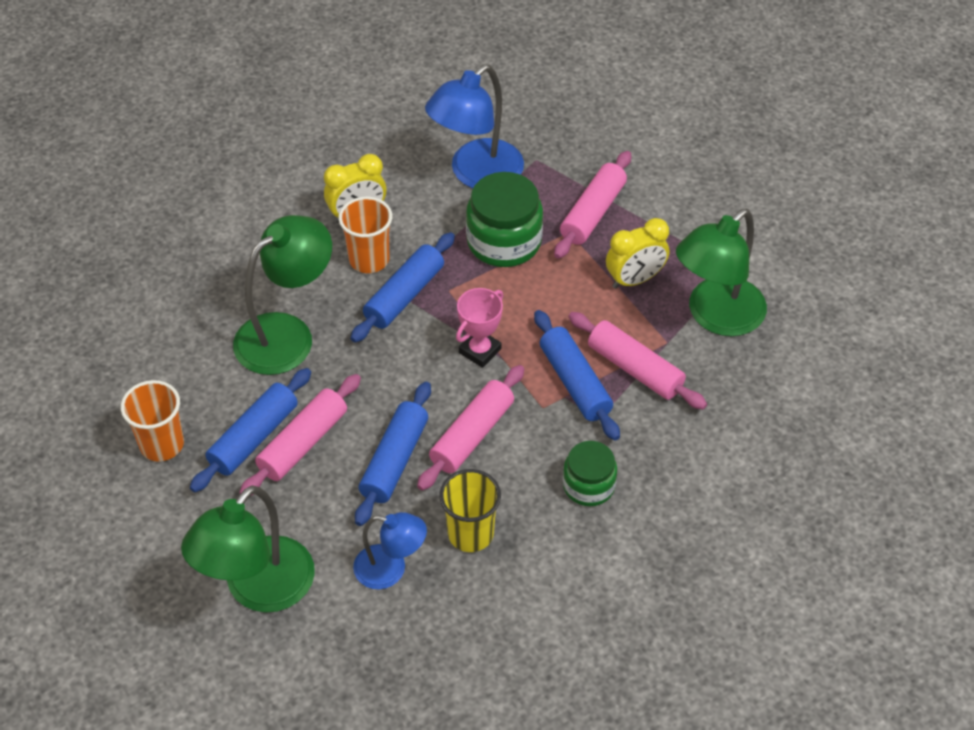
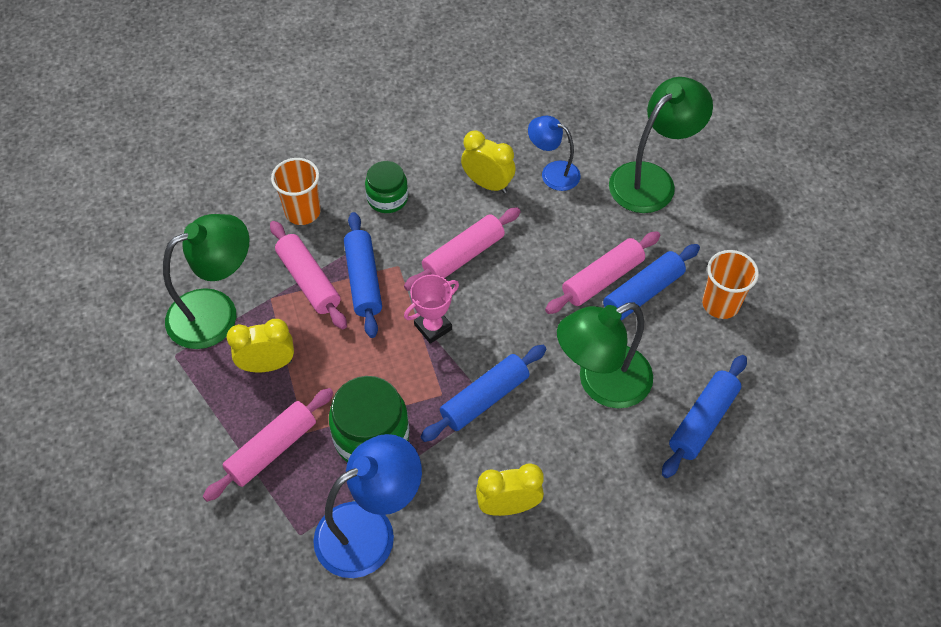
camera: 165 degrees left, 5 degrees up
orange cup [338,196,392,273] -> orange cup moved to [271,158,321,225]
blue rolling pin [355,382,431,526] -> blue rolling pin moved to [662,355,747,478]
yellow cup [439,469,501,552] -> yellow clock [461,130,516,193]

